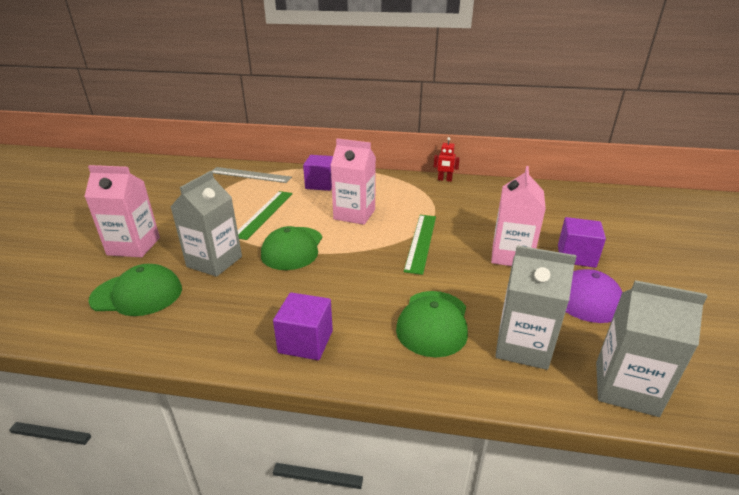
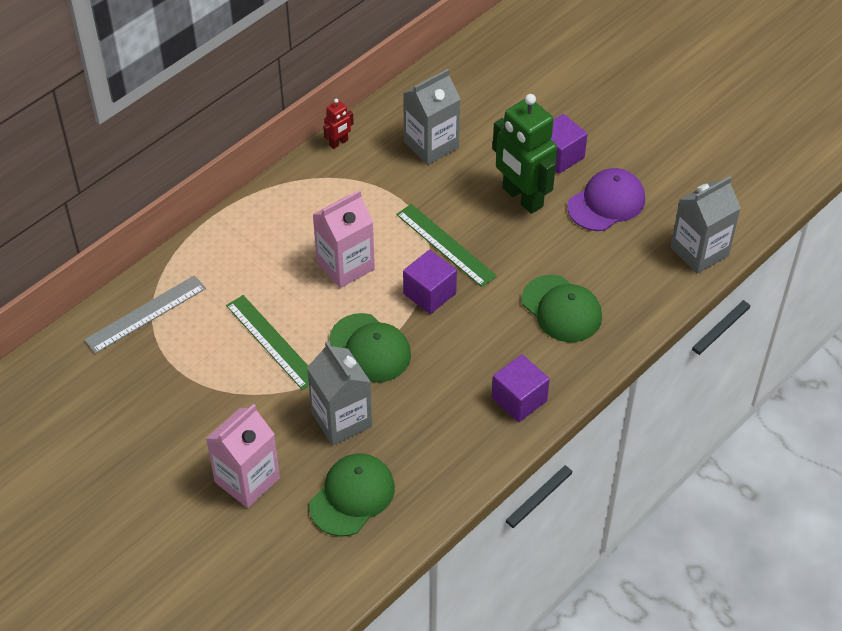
camera: 55 degrees left, 20 degrees up
purple cube [303,155,333,191] -> purple cube moved to [403,250,457,314]
pink carton [491,166,546,266] -> green robot [493,94,557,214]
grey carton [495,245,577,370] -> grey carton moved to [403,69,460,165]

